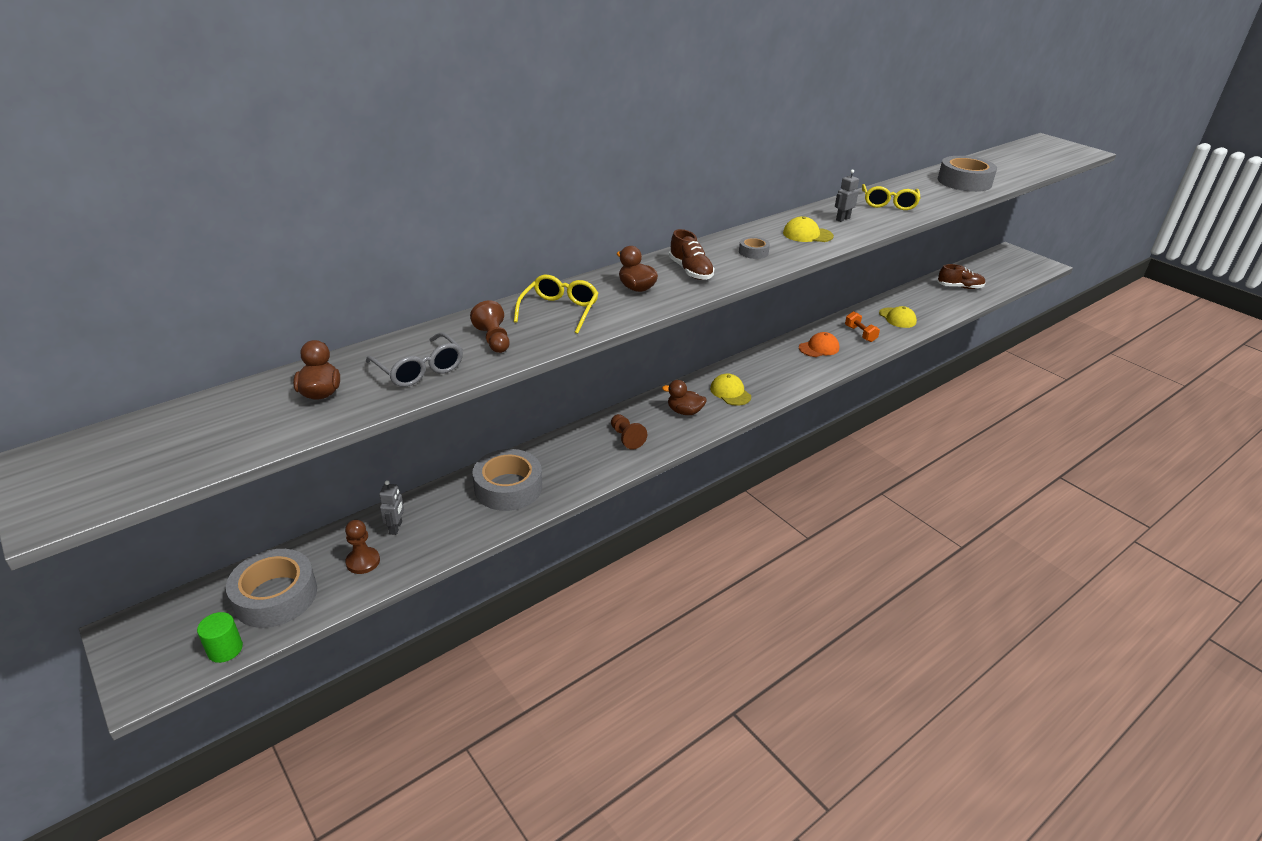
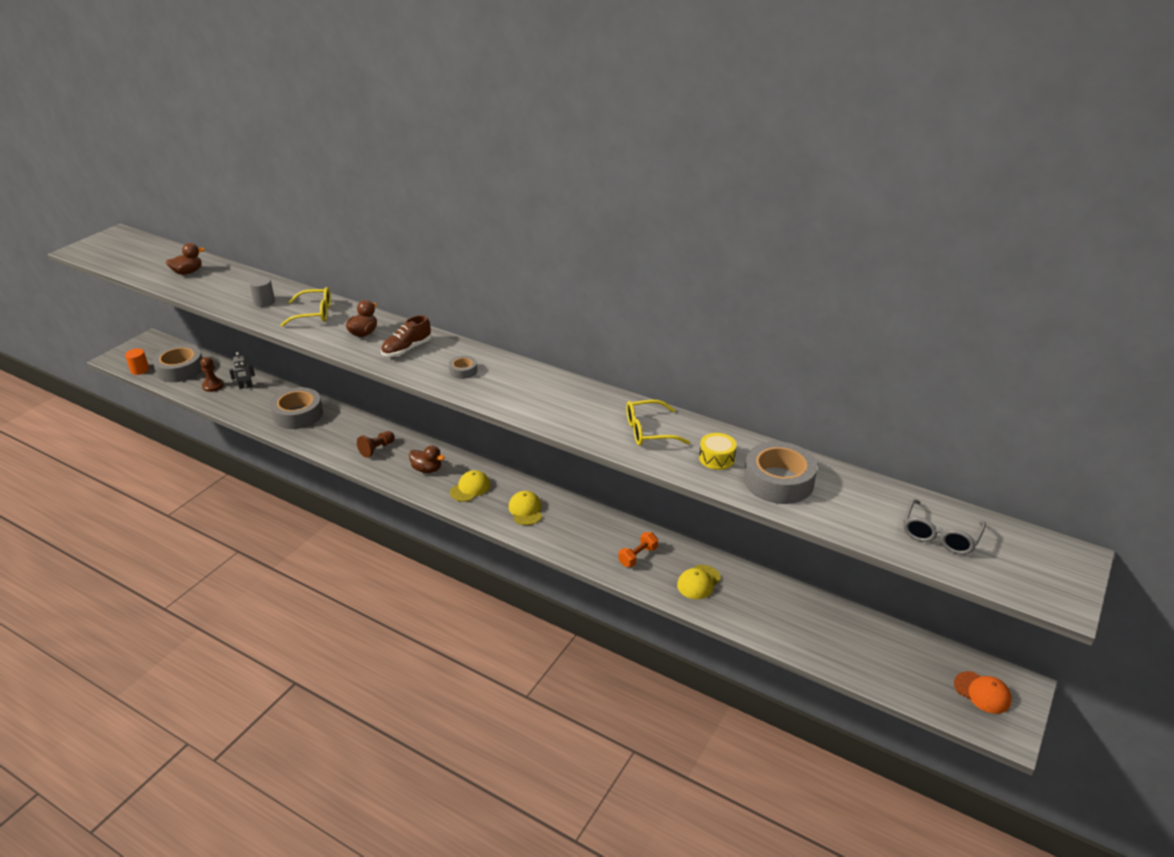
camera: 70 degrees right, 0 degrees up
green cylinder [197,612,243,663] -> orange cylinder [125,349,149,375]
grey glasses [366,332,463,387] -> grey glasses moved to [903,499,986,555]
brown pawn [470,300,510,353] -> grey cylinder [249,277,275,307]
brown duck [662,380,707,415] -> brown duck turned 120 degrees clockwise [409,445,445,473]
yellow cap [783,216,834,242] -> yellow cap moved to [509,491,542,525]
orange cap [799,332,839,357] -> orange cap moved to [954,671,1012,714]
grey robot [835,169,859,222] -> none
brown shoe [937,264,986,289] -> none
none -> yellow drum [699,433,737,470]

